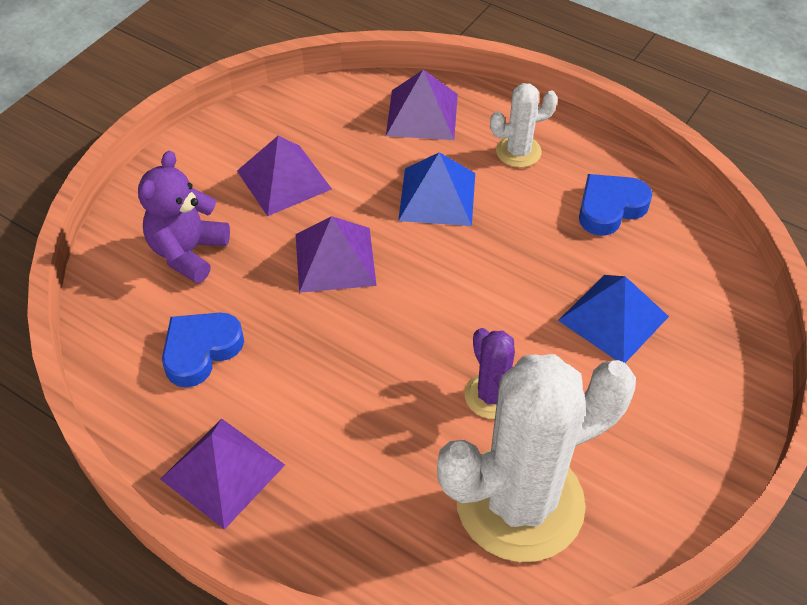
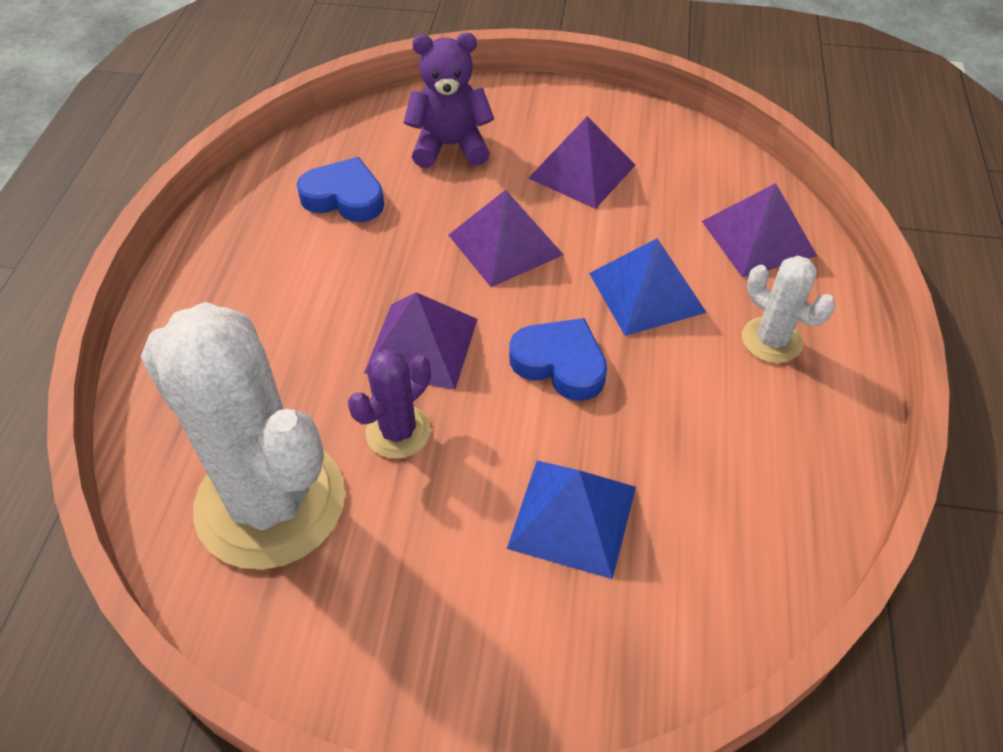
camera: 65 degrees right, 0 degrees up
purple pyramid [160,419,285,530] -> purple pyramid moved to [364,292,478,390]
blue heart [579,174,652,235] -> blue heart moved to [509,318,607,401]

